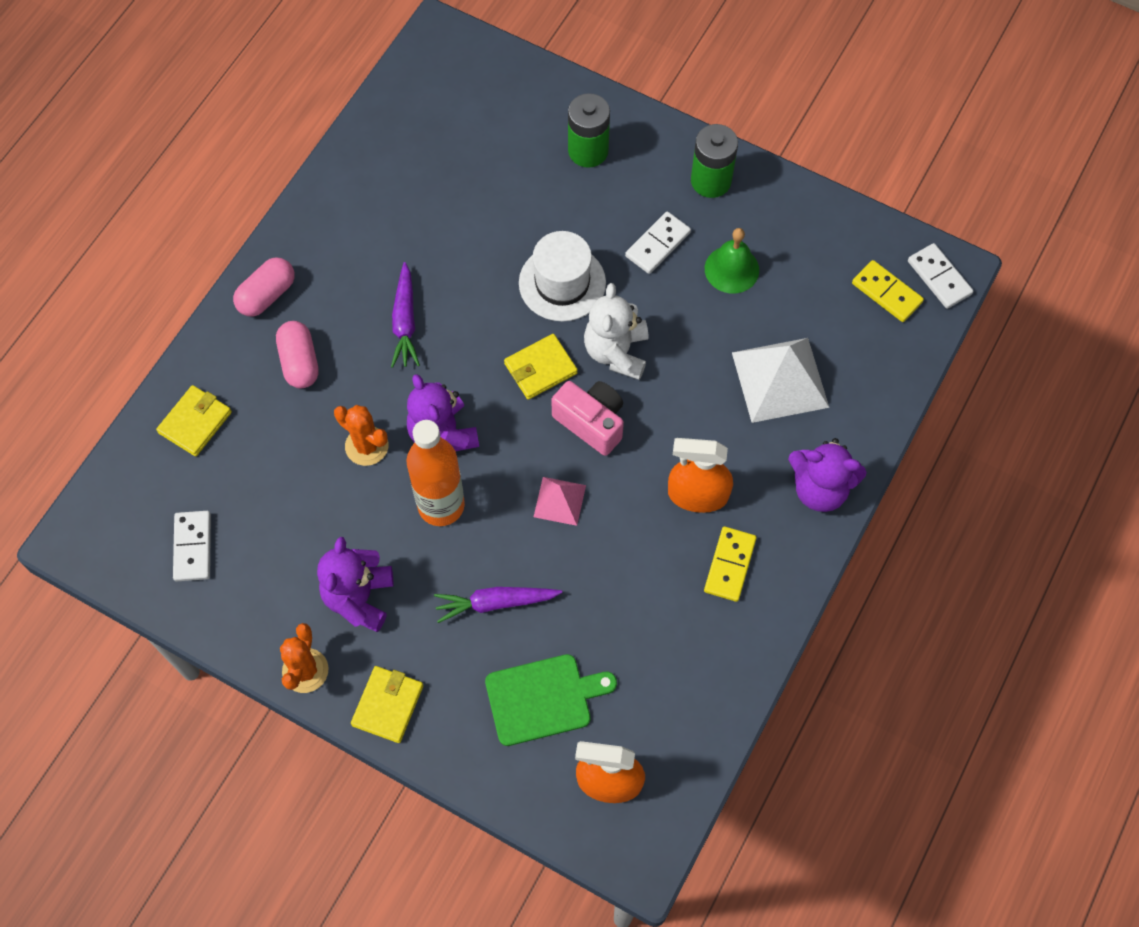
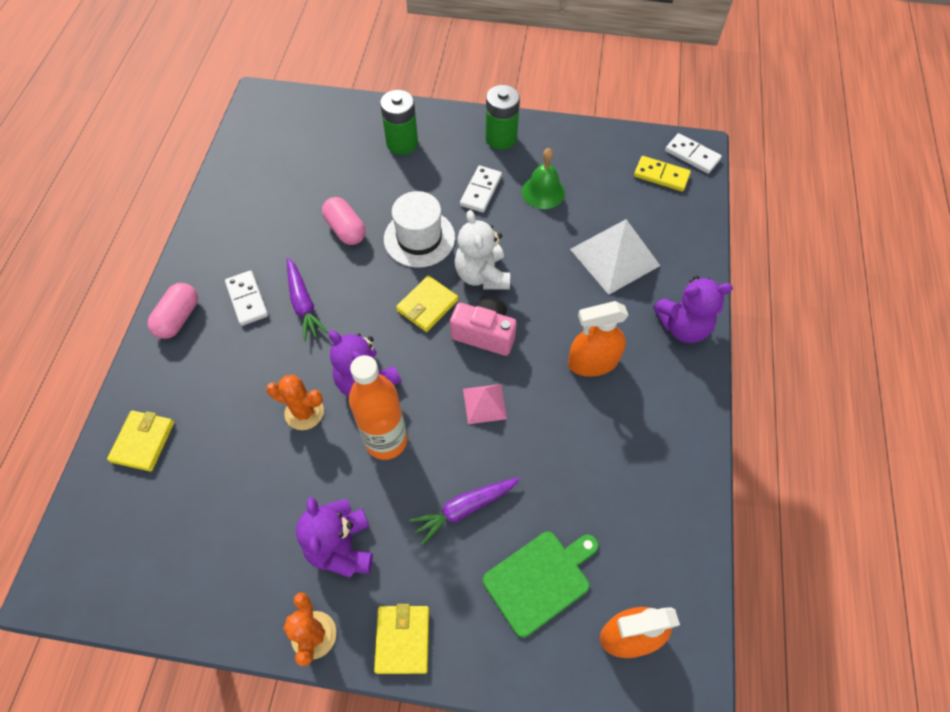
camera: 20 degrees left, 5 degrees down
white domino [173,511,211,581] -> white domino moved to [225,270,268,326]
pink capsule [276,321,319,388] -> pink capsule moved to [322,197,366,245]
yellow domino [704,527,757,602] -> none

